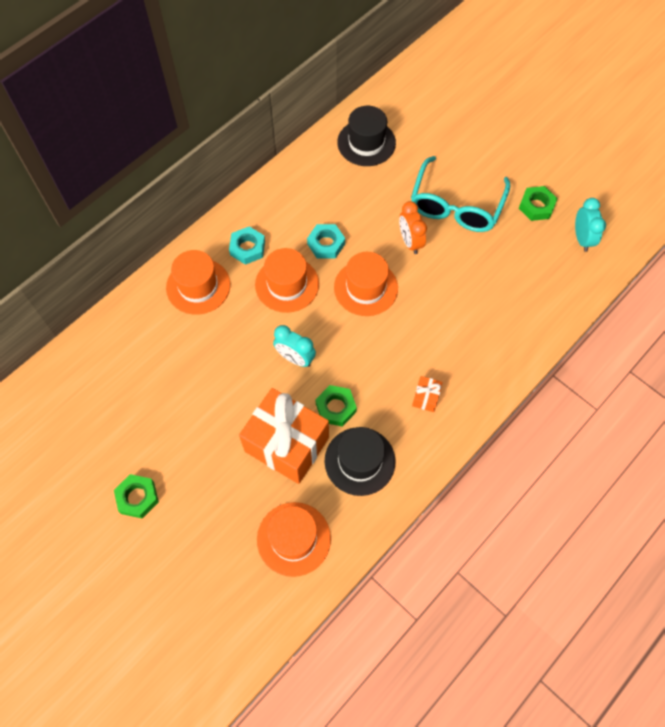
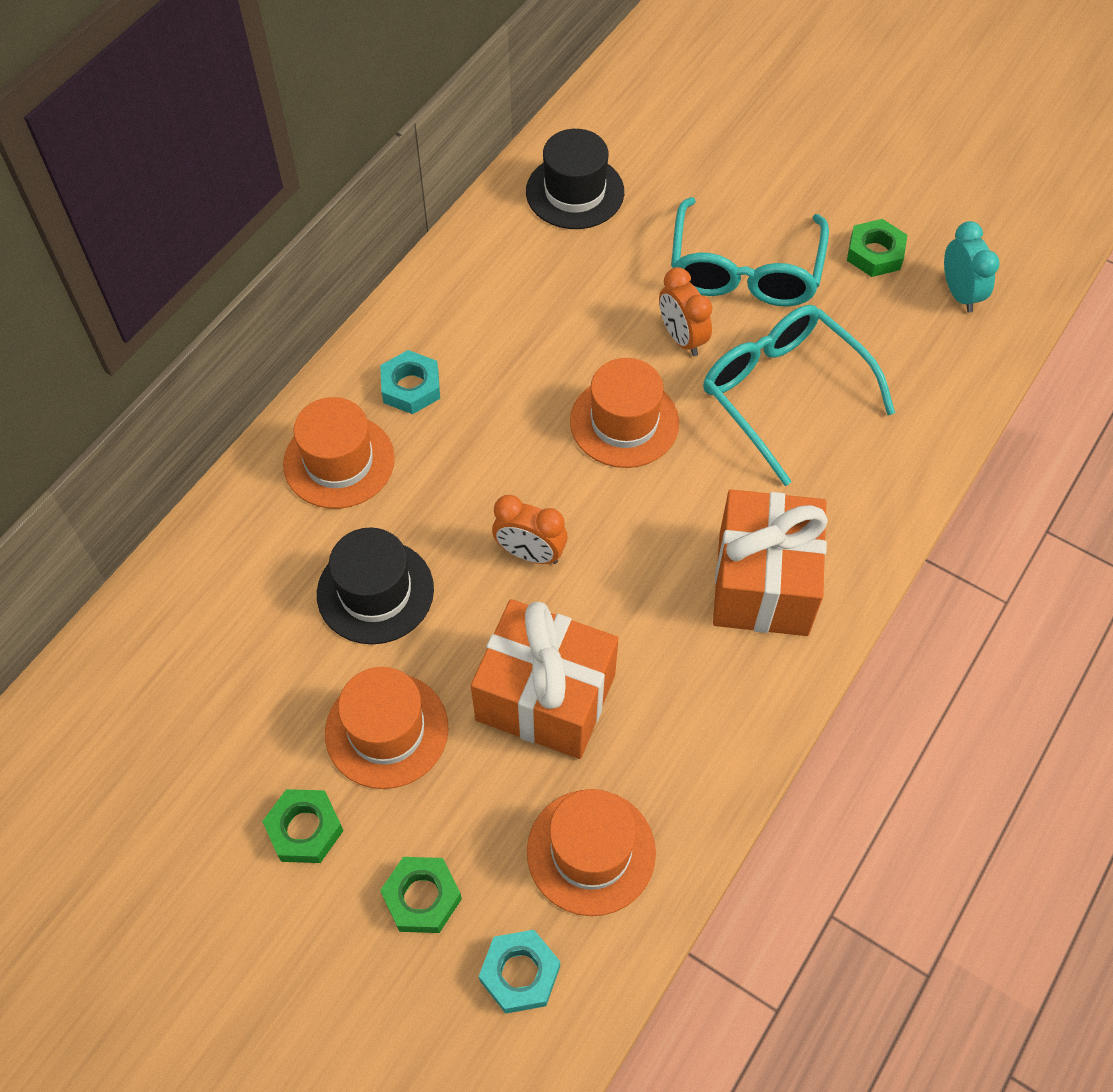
camera: 10 degrees left, 5 degrees down
orange hat [255,248,319,313] -> orange hat moved to [325,667,449,789]
turquoise clock [273,325,316,367] -> orange clock [492,495,567,564]
turquoise nut [307,224,345,258] -> turquoise nut moved to [479,930,560,1014]
green nut [315,385,357,427] -> green nut moved to [380,857,462,933]
black hat [325,427,395,496] -> black hat moved to [317,527,434,644]
orange gift [412,376,443,412] -> orange gift [713,489,828,636], size x2.46
none -> turquoise glasses [703,305,895,486]

